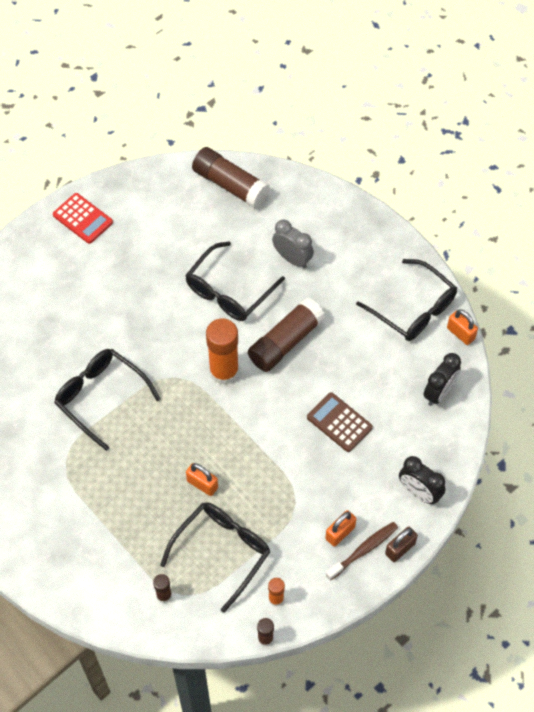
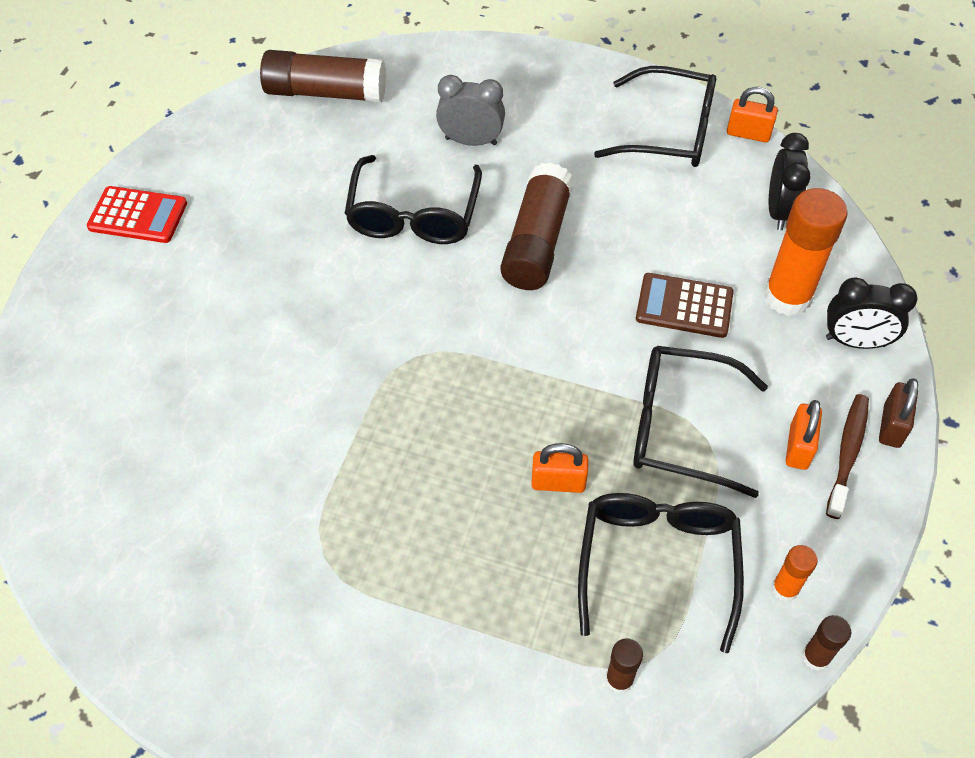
camera: 30 degrees left, 5 degrees down
black glasses [54,349,161,451] -> black glasses moved to [633,346,768,498]
orange glue stick [206,318,239,385] -> orange glue stick moved to [764,188,848,316]

